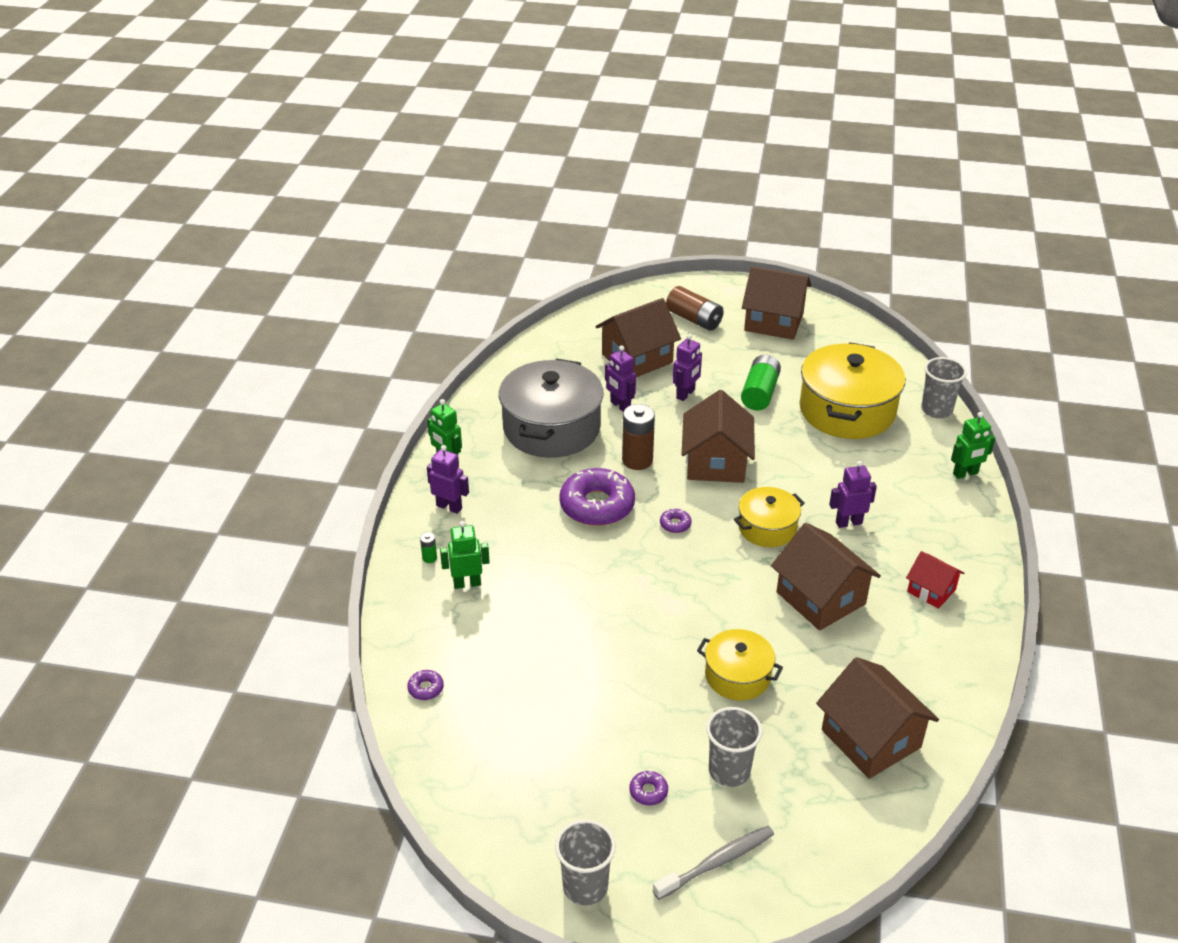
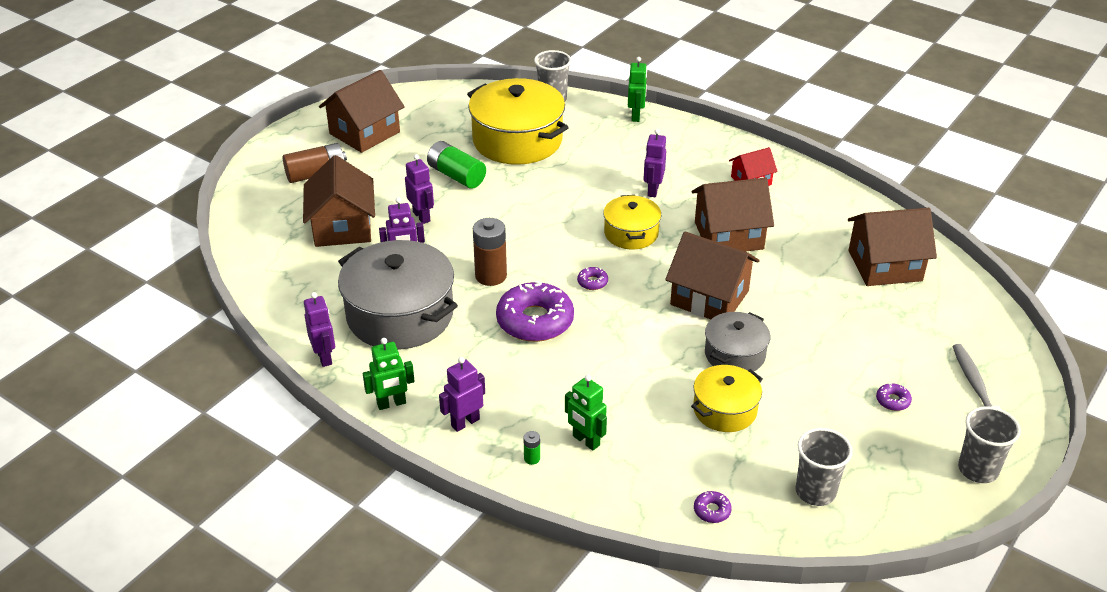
camera: 65 degrees left, 0 degrees up
green robot [440,521,490,589] -> green robot turned 60 degrees counterclockwise [565,375,607,450]
brown house [682,390,755,483] -> brown house moved to [665,232,759,319]
yellow pot [697,629,783,701] -> yellow pot moved to [691,365,763,432]
grey cup [706,707,763,787] -> grey cup moved to [796,428,853,506]
none -> purple robot [304,292,335,367]
none -> grey pot [705,312,770,371]

